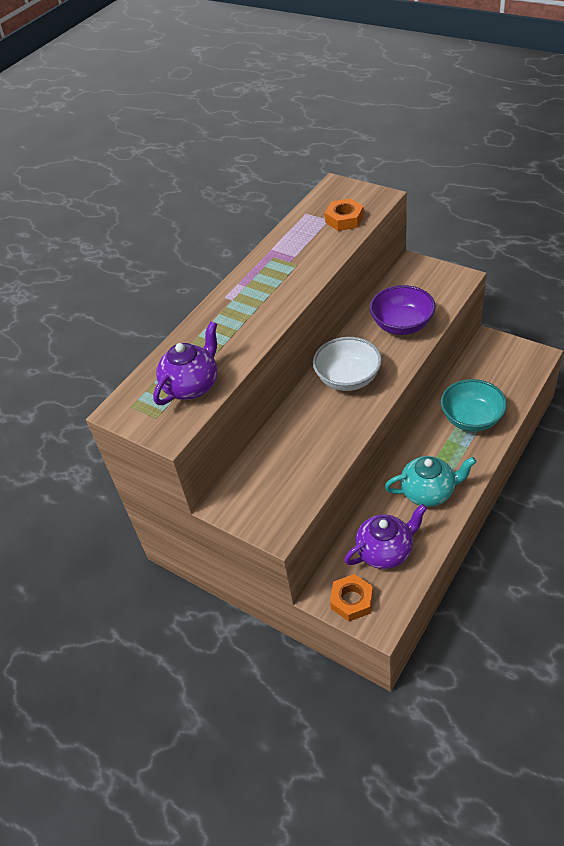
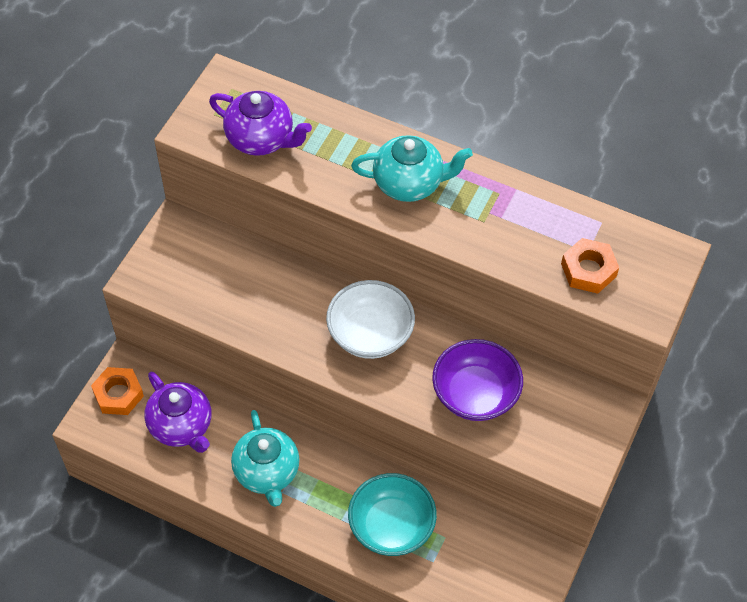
camera: 75 degrees right, 10 degrees up
none -> turquoise teapot [351,135,473,202]

